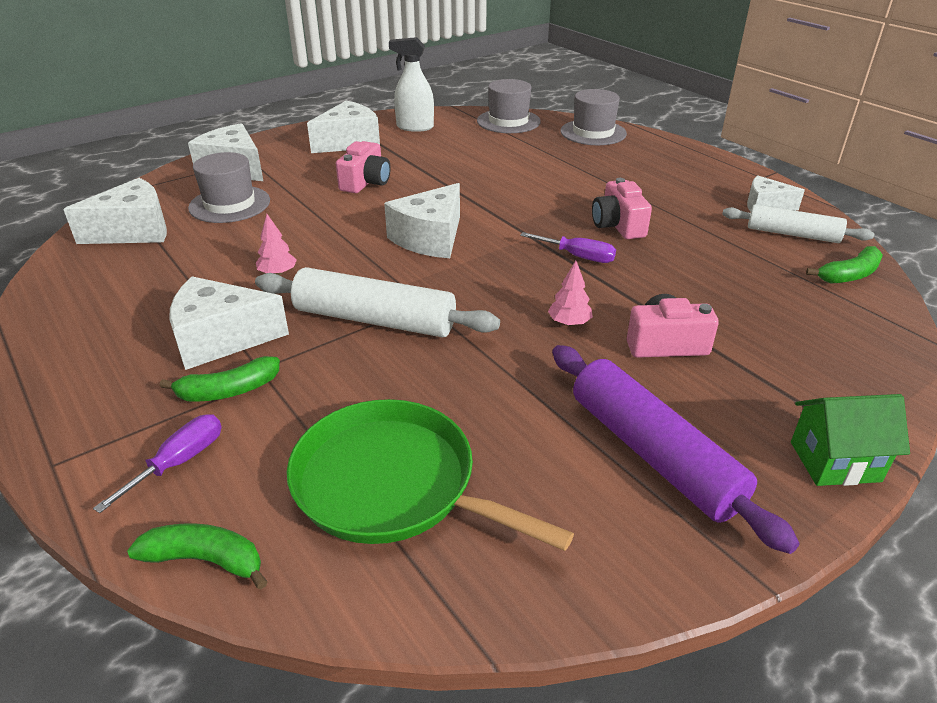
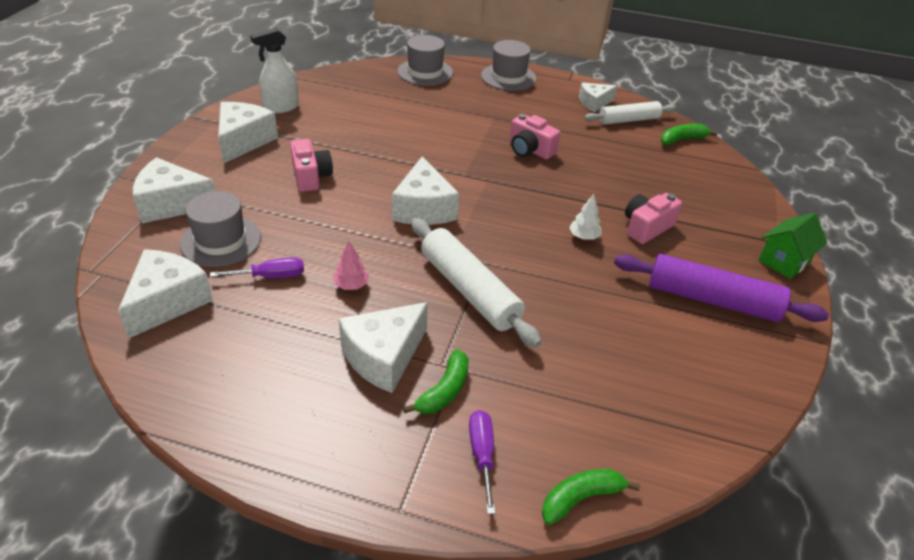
camera: 40 degrees left, 5 degrees up
white rolling pin [255,267,500,337] -> white rolling pin turned 75 degrees clockwise [411,218,541,347]
green pan [287,399,574,551] -> none
grey hat [477,79,541,133] -> grey hat moved to [481,40,537,91]
purple screwdriver [520,232,616,263] -> purple screwdriver moved to [210,257,304,278]
pink tree [548,261,593,326] -> white tree [569,194,602,240]
green banana [806,246,883,284] -> green banana turned 135 degrees counterclockwise [661,124,718,145]

